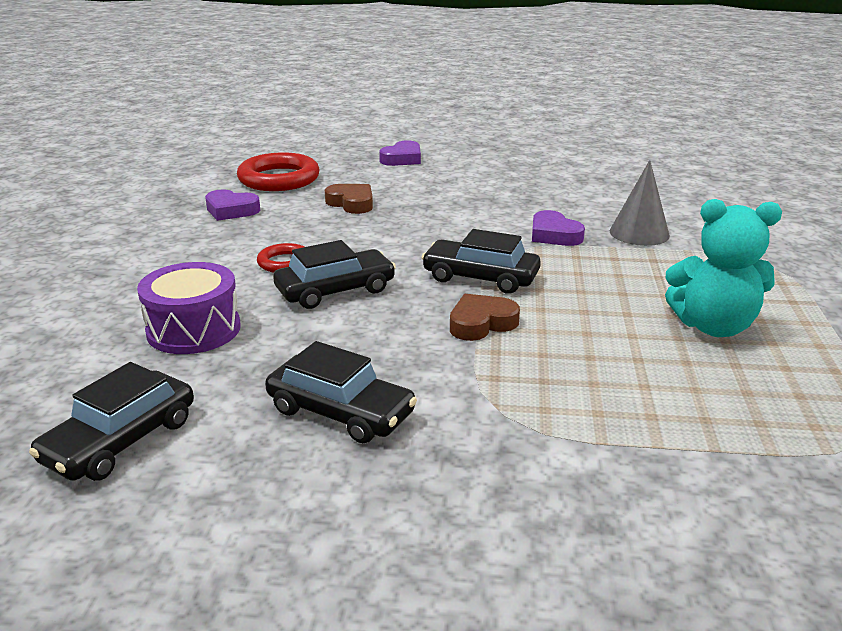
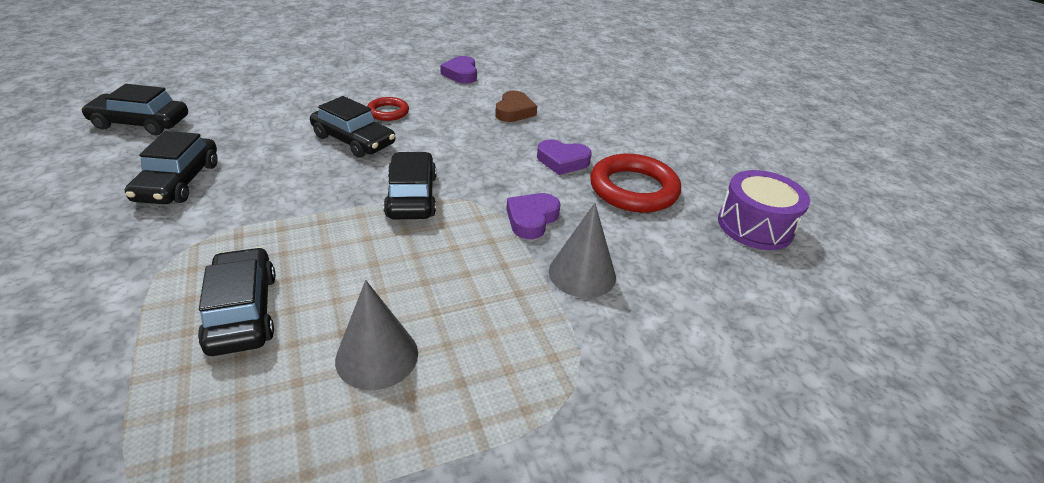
camera: 60 degrees right, 10 degrees up
purple drum [137,262,241,354] -> purple drum moved to [718,170,810,250]
red ring [237,152,320,191] -> red ring moved to [590,154,681,213]
purple heart [379,140,421,166] -> purple heart moved to [537,139,592,175]
brown heart [450,294,520,341] -> none
turquoise teddy bear [665,199,782,337] -> grey cone [335,280,418,390]
none -> black car [198,247,276,356]

